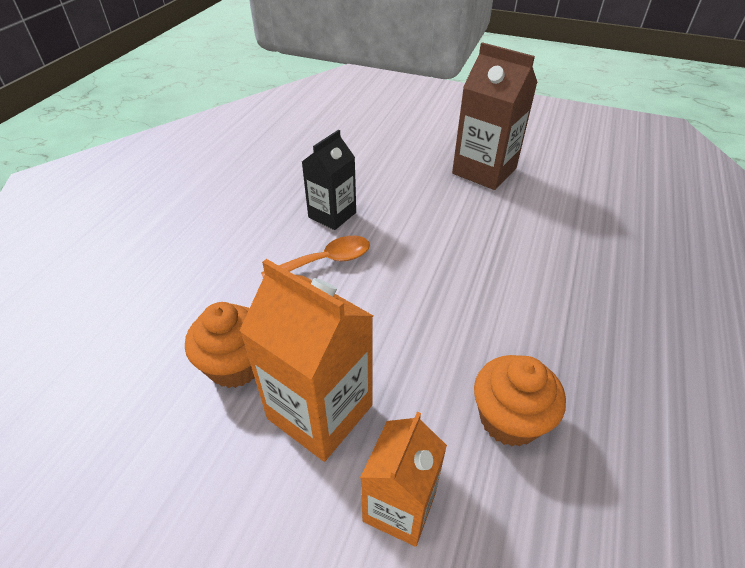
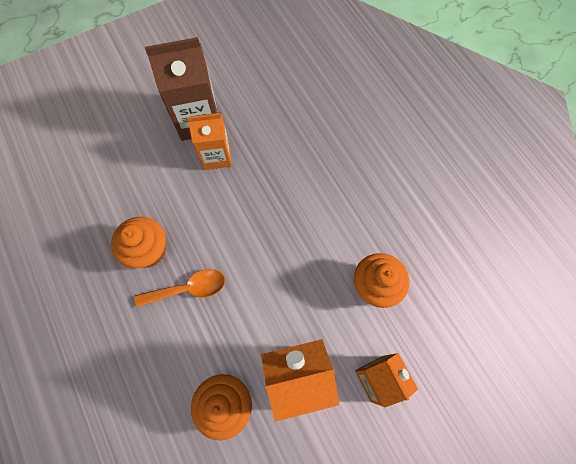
camera: 50 degrees left, 25 degrees up
orange spoon [261,236,370,278] -> orange spoon turned 60 degrees clockwise [135,269,225,307]
black carton [302,130,356,230] -> orange cupcake [111,217,166,268]
none -> orange carton [187,113,232,170]

